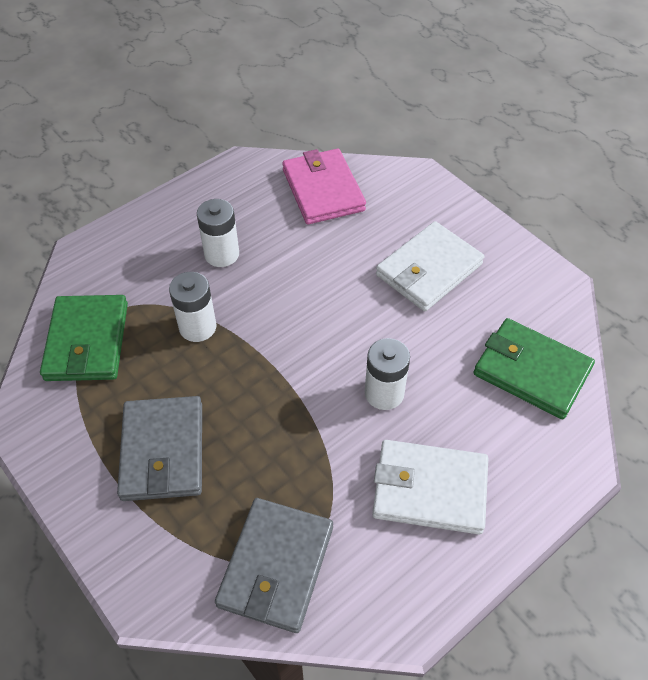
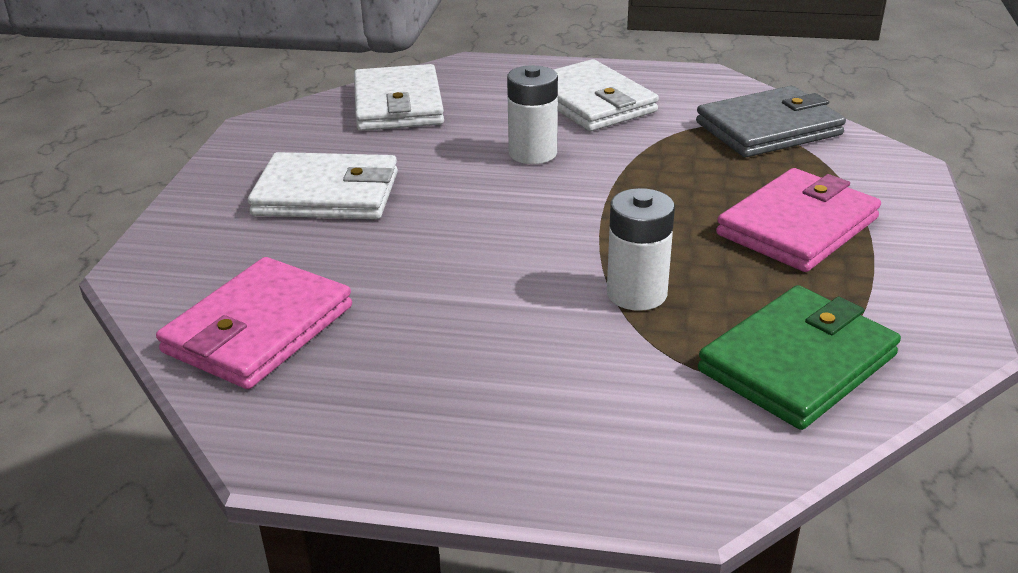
camera: 130 degrees left, 20 degrees down
grey wallet [117,396,202,501] -> pink wallet [716,168,881,272]
white battery [197,199,239,267] -> none
green wallet [473,318,595,419] -> white wallet [354,64,444,131]

